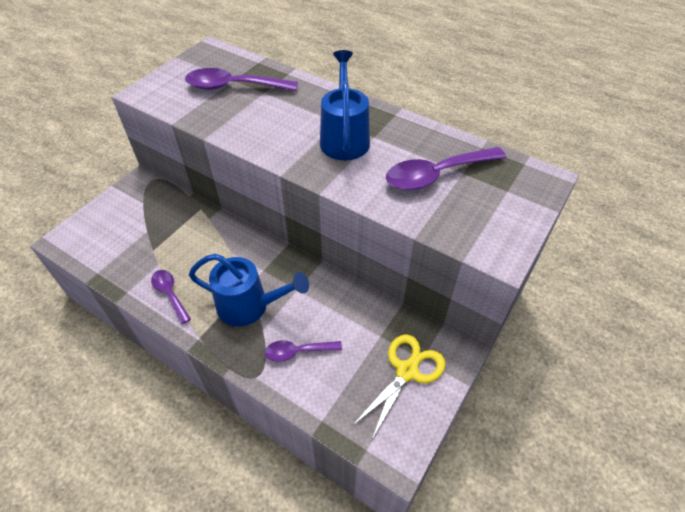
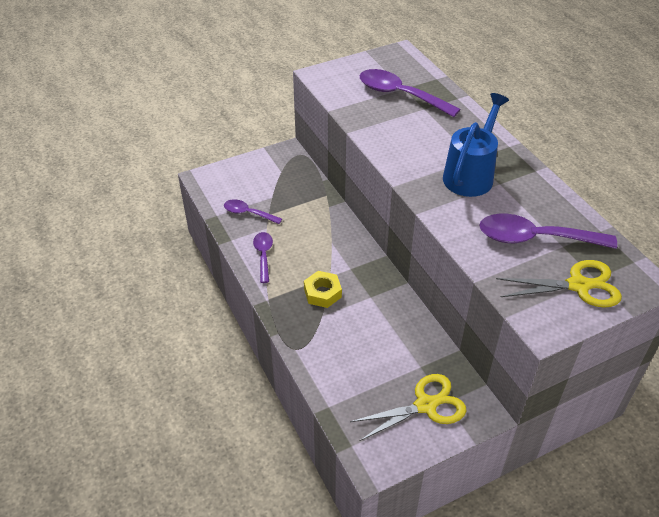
camera: 30 degrees right, 5 degrees down
blue watering can [189,254,309,327] -> yellow nut [304,271,342,308]
purple spoon [265,340,342,362] -> purple spoon moved to [224,199,282,224]
none -> yellow scissors [496,260,622,308]

